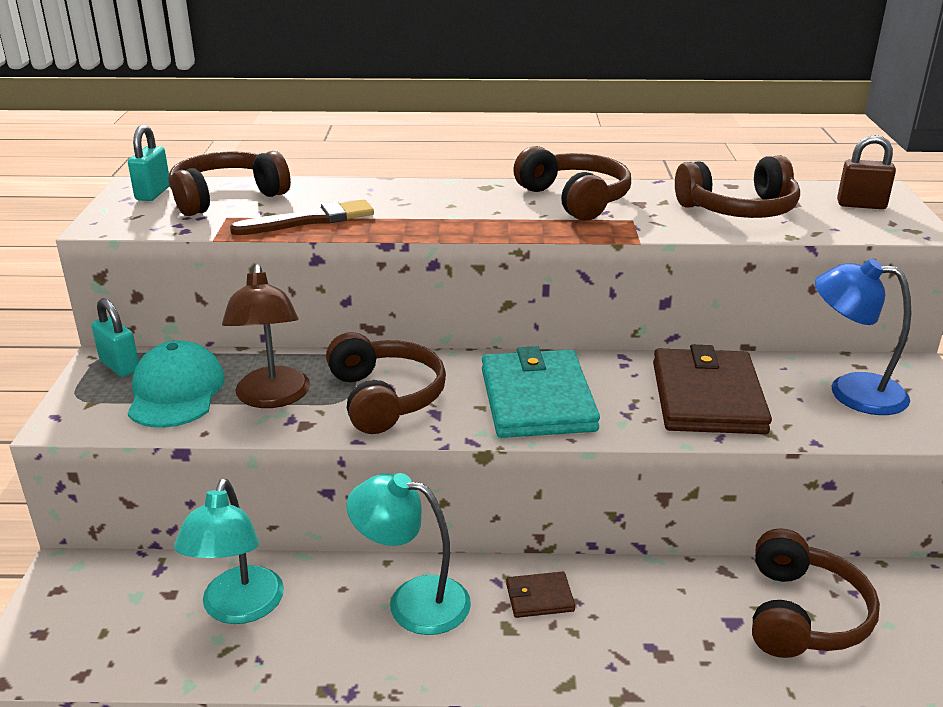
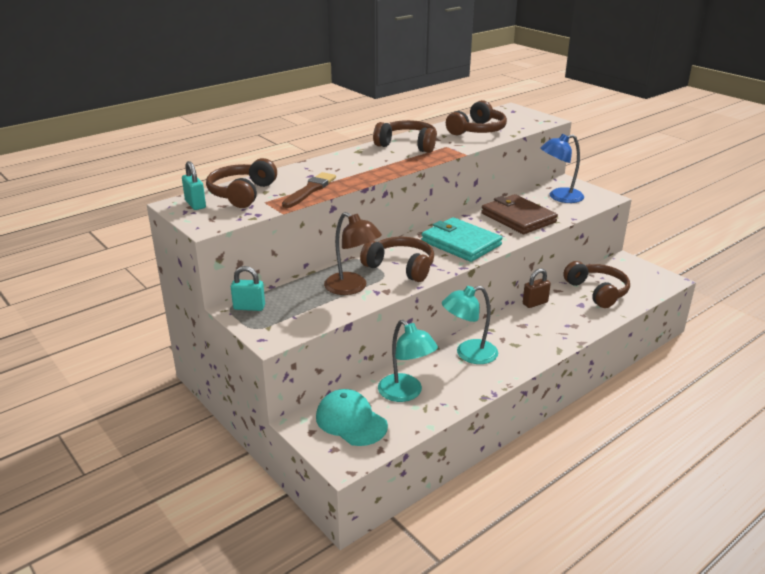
camera: 40 degrees left, 0 degrees up
turquoise cap [128,340,224,428] -> turquoise cap moved to [316,389,388,446]
brown wallet [506,572,575,618] -> none
brown padlock [837,135,896,209] -> brown padlock moved to [523,269,551,308]

